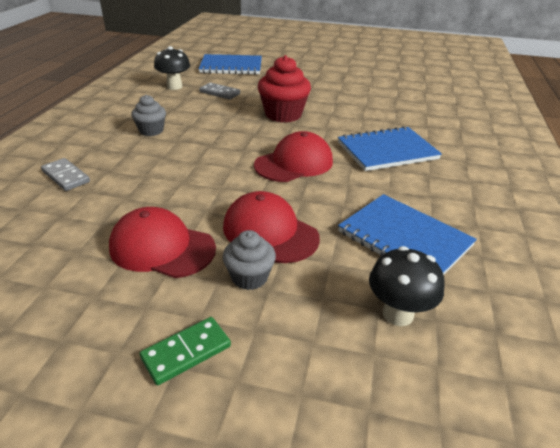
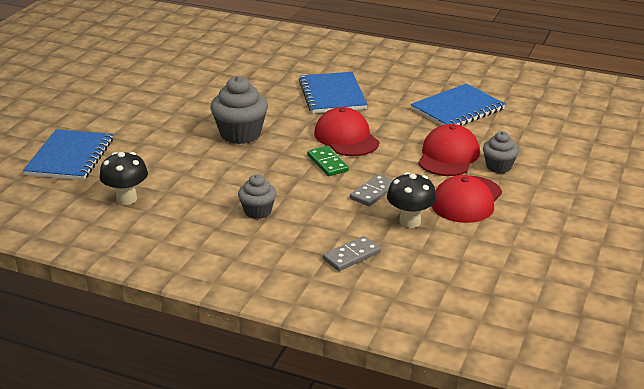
camera: 80 degrees left, 5 degrees down
green domino [140,317,231,385] -> green domino moved to [307,146,349,176]
grey domino [199,82,240,100] -> grey domino moved to [350,174,393,206]
red cap [223,191,320,263] -> red cap turned 150 degrees clockwise [418,124,480,176]
red cupcake [258,55,311,123] -> grey cupcake [210,76,268,144]
black mushroom [369,246,445,326] -> black mushroom moved to [387,172,437,228]

